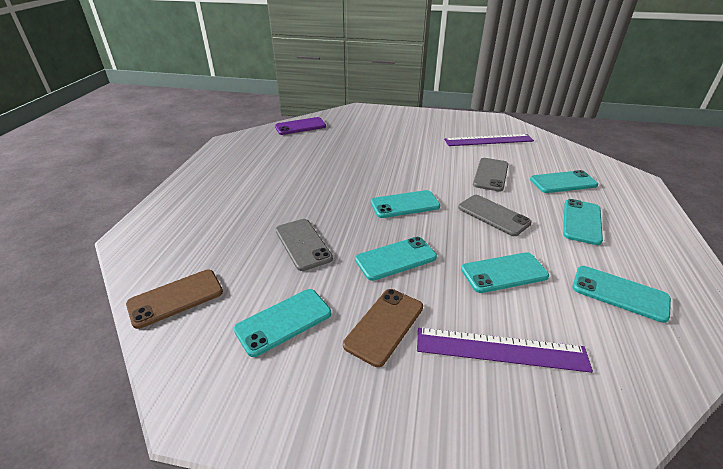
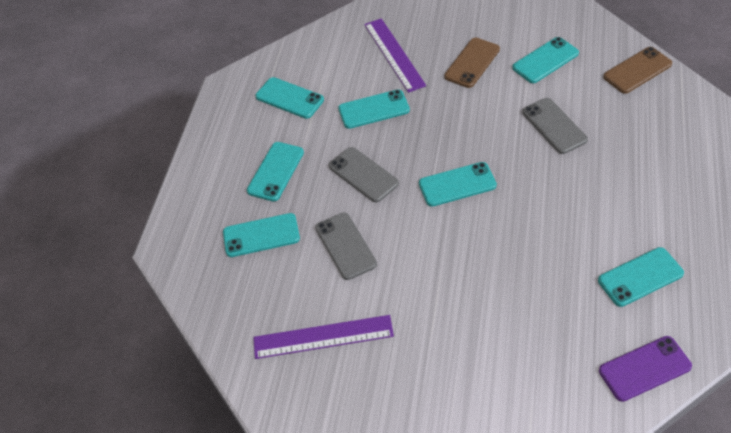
camera: 175 degrees left, 15 degrees up
turquoise phone [355,237,437,281] -> turquoise phone moved to [598,247,684,307]
purple ruler [417,328,593,373] -> purple ruler turned 60 degrees clockwise [364,18,426,93]
grey phone [473,158,508,192] -> grey phone turned 45 degrees counterclockwise [315,212,377,280]

